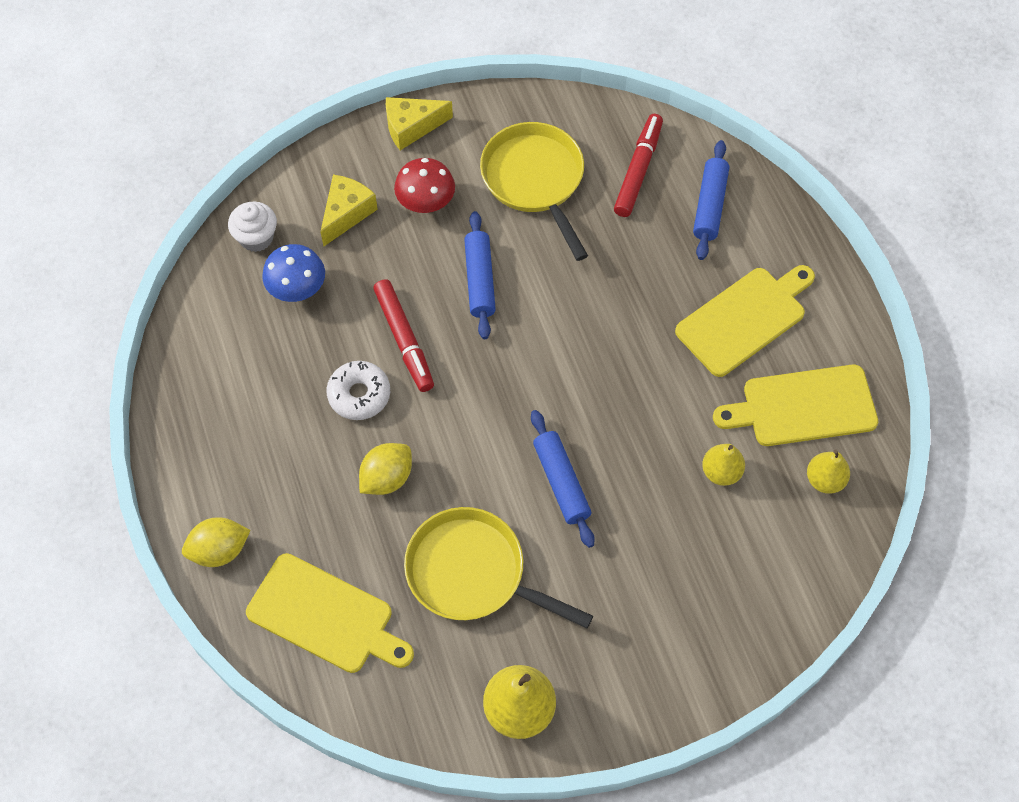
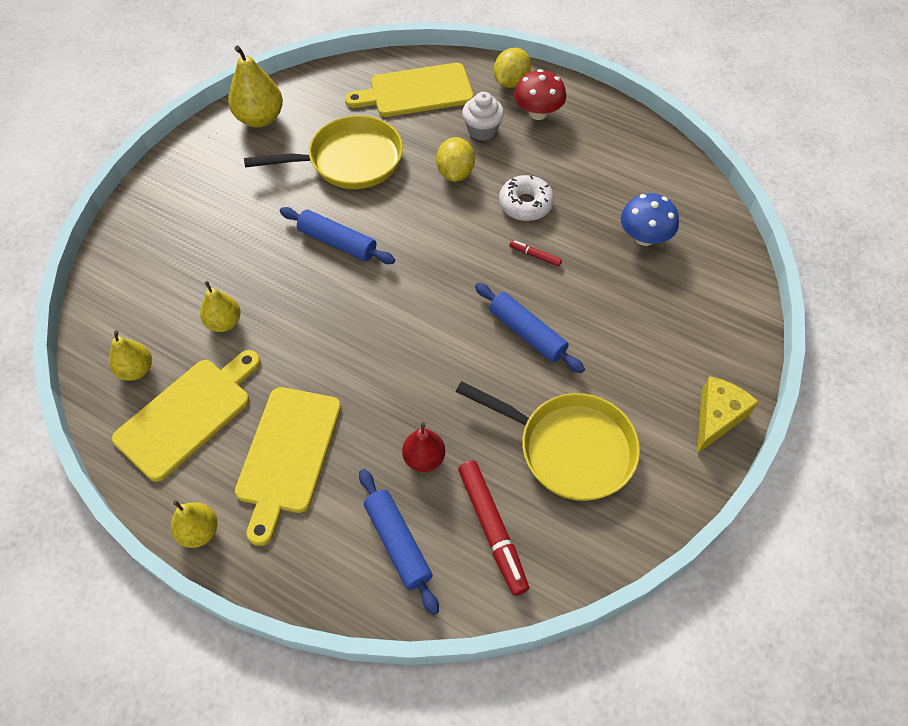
camera: 140 degrees right, 5 degrees down
white cupcake [228,202,277,252] -> white cupcake moved to [462,92,504,141]
yellow cheese [320,175,378,246] -> none
red marker [373,279,434,392] -> red marker [509,240,562,267], size x0.47
red mushroom [394,158,455,213] -> red mushroom moved to [514,69,566,120]
none -> yellow pear [171,500,218,548]
none -> red pear [402,422,445,472]

